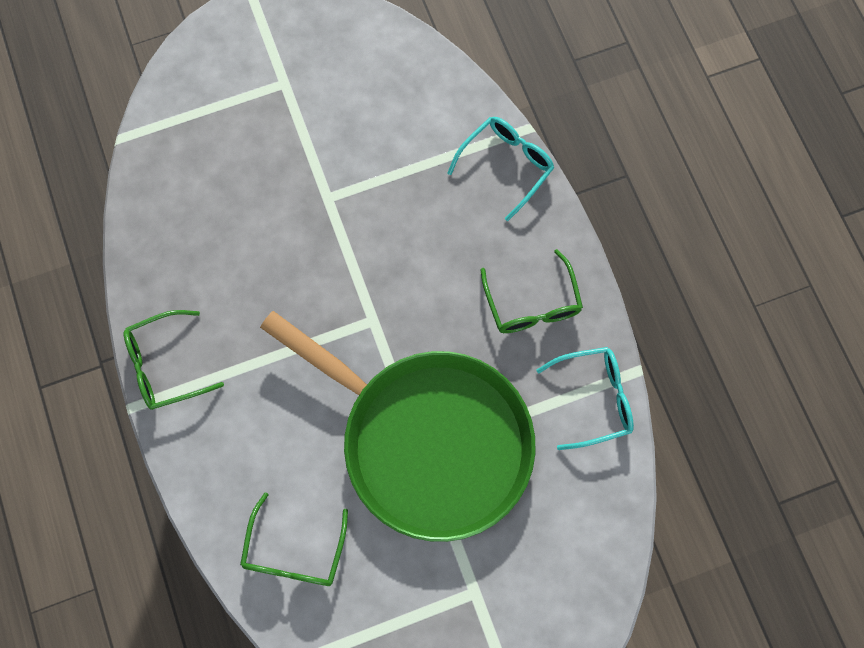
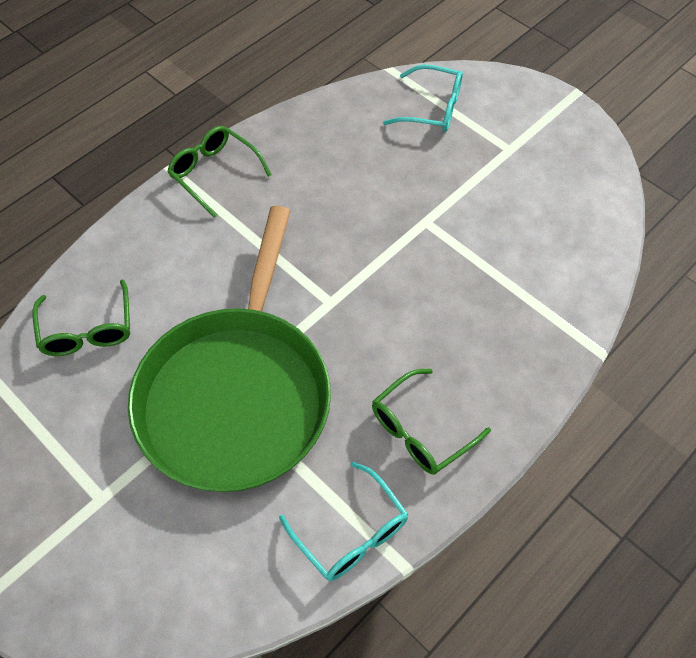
camera: 65 degrees right, 15 degrees down
green glasses [240,492,348,586] -> green glasses turned 90 degrees counterclockwise [32,279,130,356]
turquoise glasses [447,117,554,221] -> turquoise glasses moved to [383,64,463,132]

